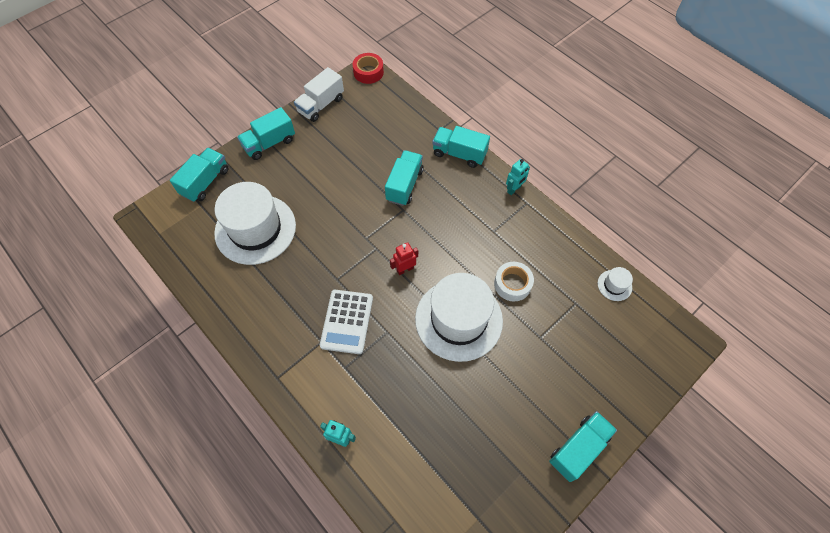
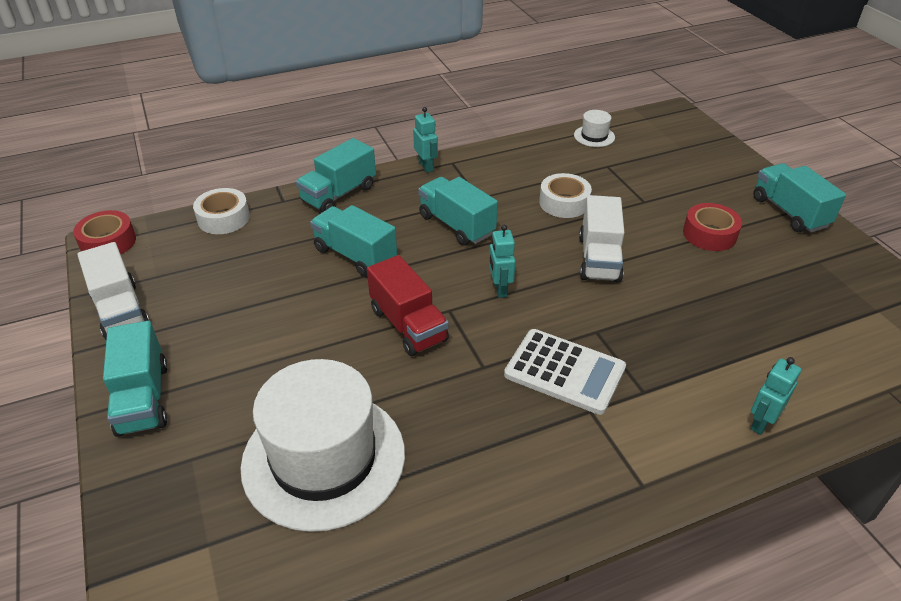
camera: 70 degrees left, 20 degrees down
turquoise truck [170,148,228,202] -> turquoise truck moved to [418,177,498,246]
red robot [390,242,418,275] -> turquoise robot [489,225,516,298]
white hat [415,273,503,362] -> white truck [579,195,624,283]
none -> white tape [193,188,250,234]
none -> red truck [367,255,449,356]
none -> red tape [683,203,742,251]

